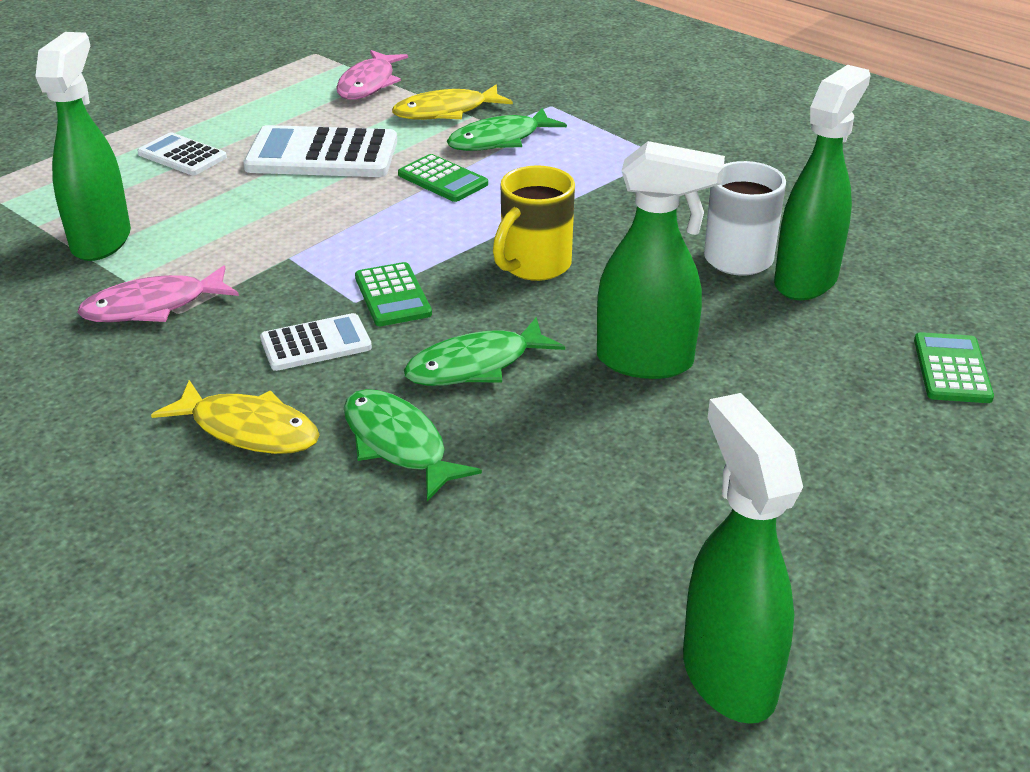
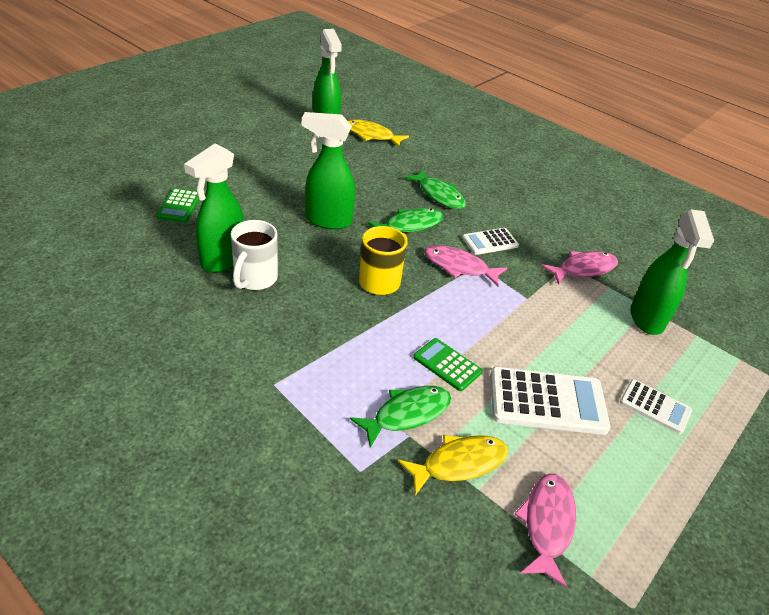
camera: 175 degrees right, 5 degrees up
yellow fish [151,380,320,454] -> yellow fish moved to [347,119,409,147]
green calculator [355,262,432,326] -> pink fish [424,245,507,286]

